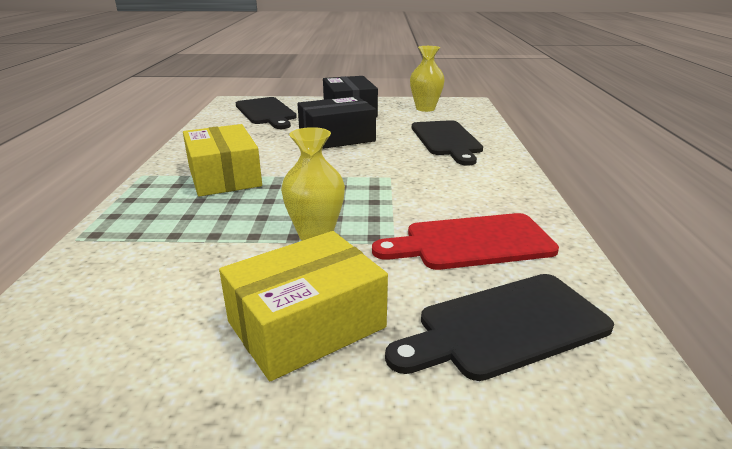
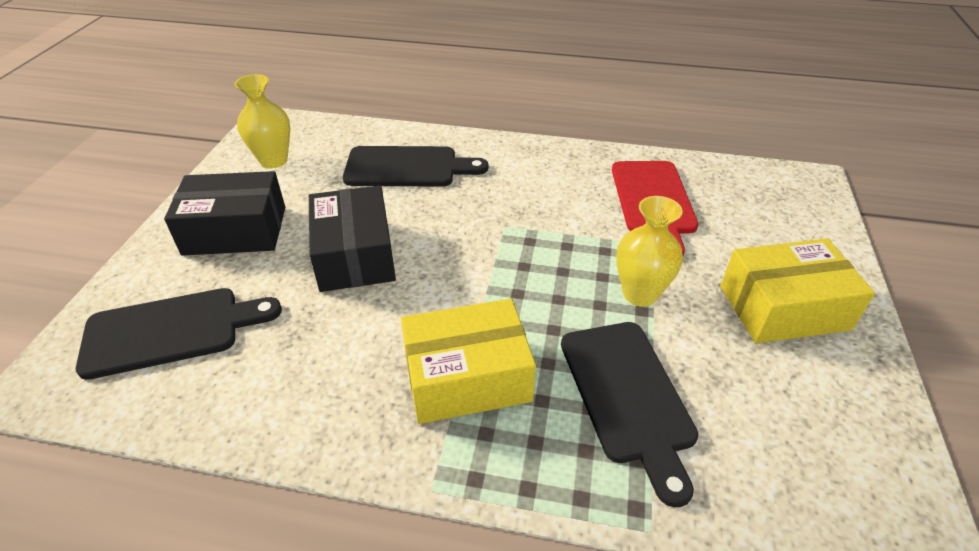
camera: 80 degrees left, 15 degrees up
yellow box [219,231,388,381] -> yellow box turned 75 degrees counterclockwise [721,238,875,344]
black cutting board [385,274,614,381] -> black cutting board moved to [561,322,698,507]

